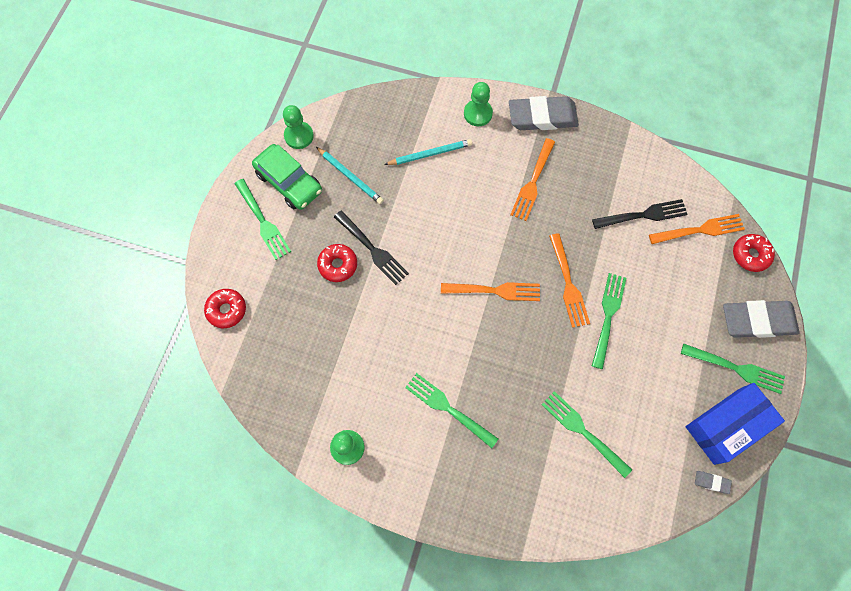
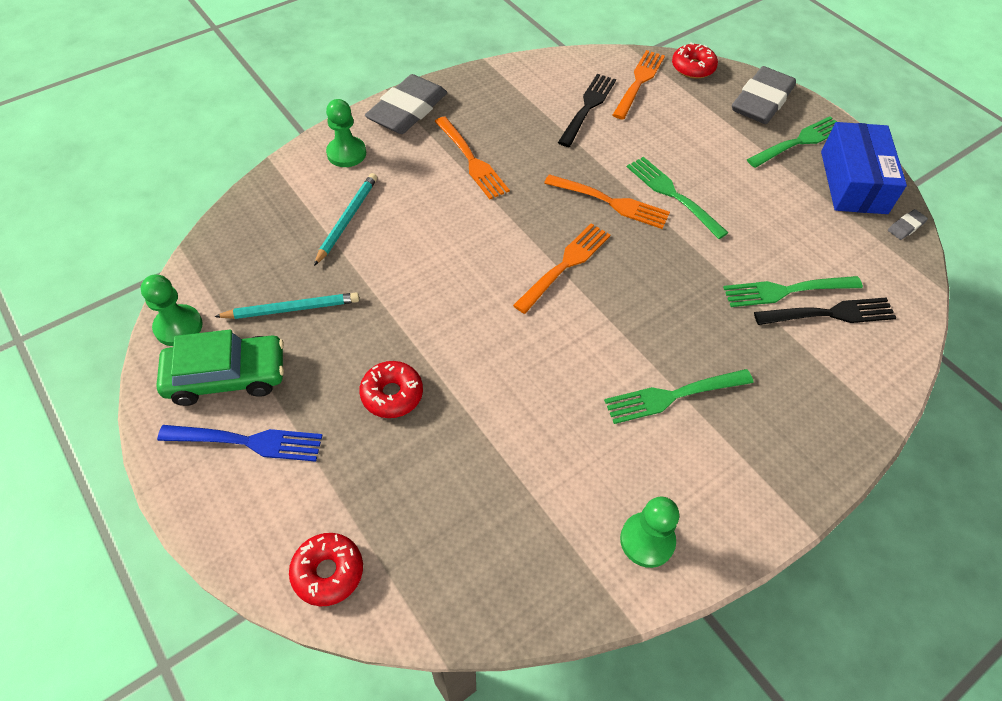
camera: 55 degrees left, 15 degrees down
green fork [234,179,291,260] -> blue fork [157,425,322,462]
black fork [334,210,409,285] -> black fork moved to [754,297,896,325]

